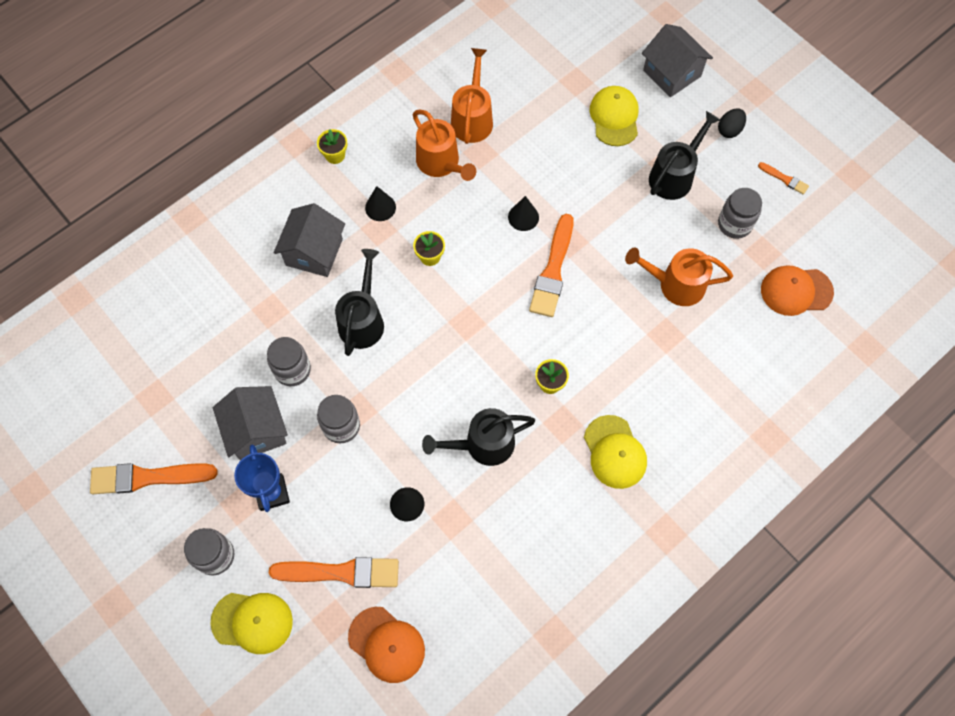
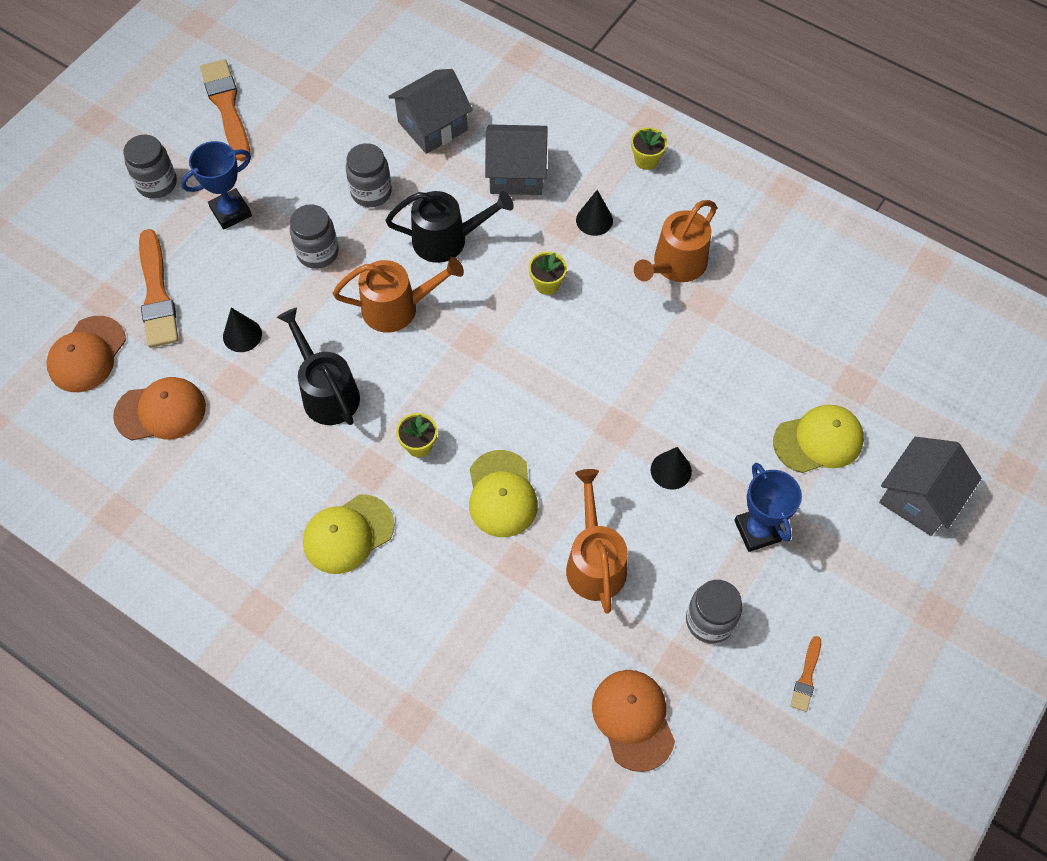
camera: 75 degrees right, 5 degrees down
yellow cap [210,593,293,654] -> yellow cap moved to [469,450,538,537]
grey house [213,386,288,461] -> grey house moved to [388,69,473,154]
orange watering can [451,48,493,144] -> orange watering can moved to [333,257,464,333]
black cone [508,196,539,231] -> black cone moved to [651,447,692,490]
orange brush [529,214,574,317] -> none
black watering can [649,111,720,200] -> blue trophy [734,463,802,552]
black egg [718,108,746,138] -> none
none -> orange cap [113,377,206,440]

